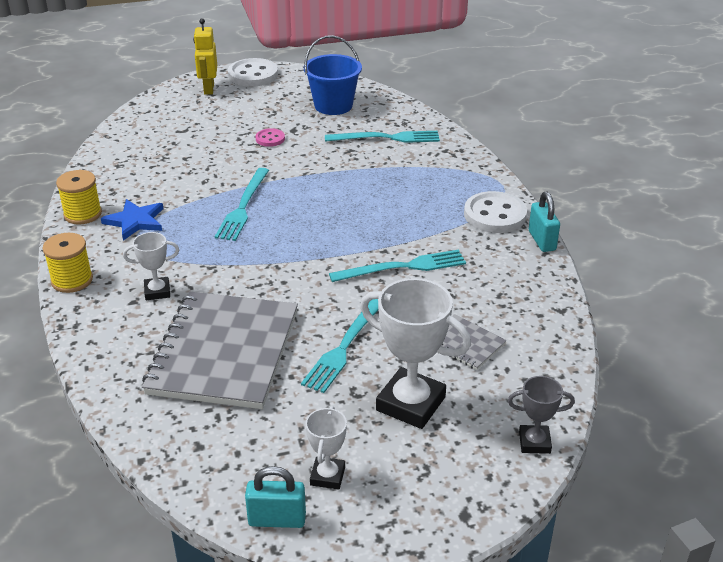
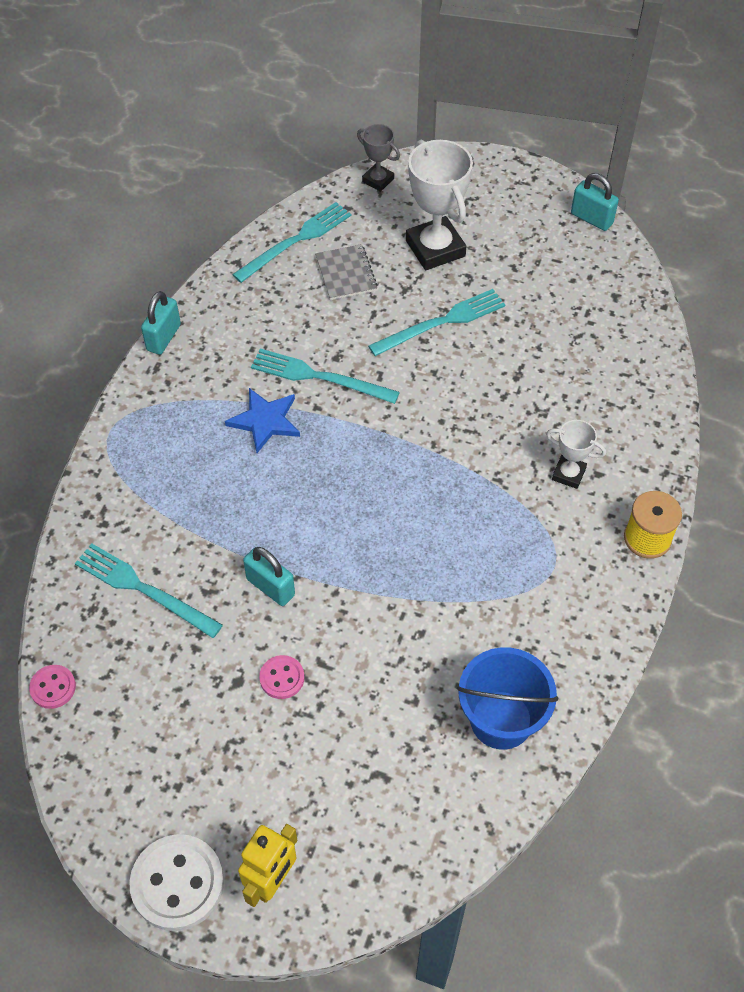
camera: 145 degrees left, 20 degrees up
yellow spool [56,170,102,225] -> none
blue star [101,199,164,240] -> blue star moved to [225,388,300,453]
grey notebook [142,292,298,409] -> none
turquoise fork [215,168,269,241] -> turquoise fork moved to [232,202,351,283]
blue bucket [304,35,362,115] -> blue bucket moved to [457,647,558,750]
white trophy [305,406,347,489] -> none
white button [464,191,527,233] -> none
none -> pink button [29,665,76,709]
none -> turquoise padlock [243,547,295,606]

